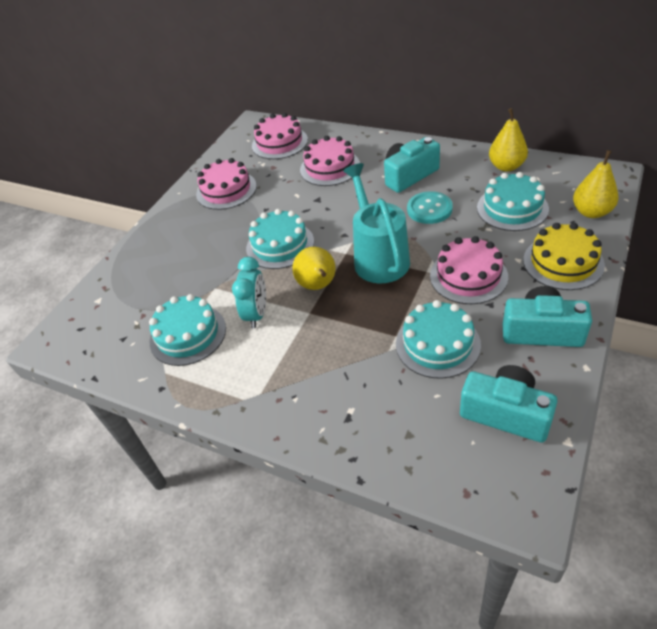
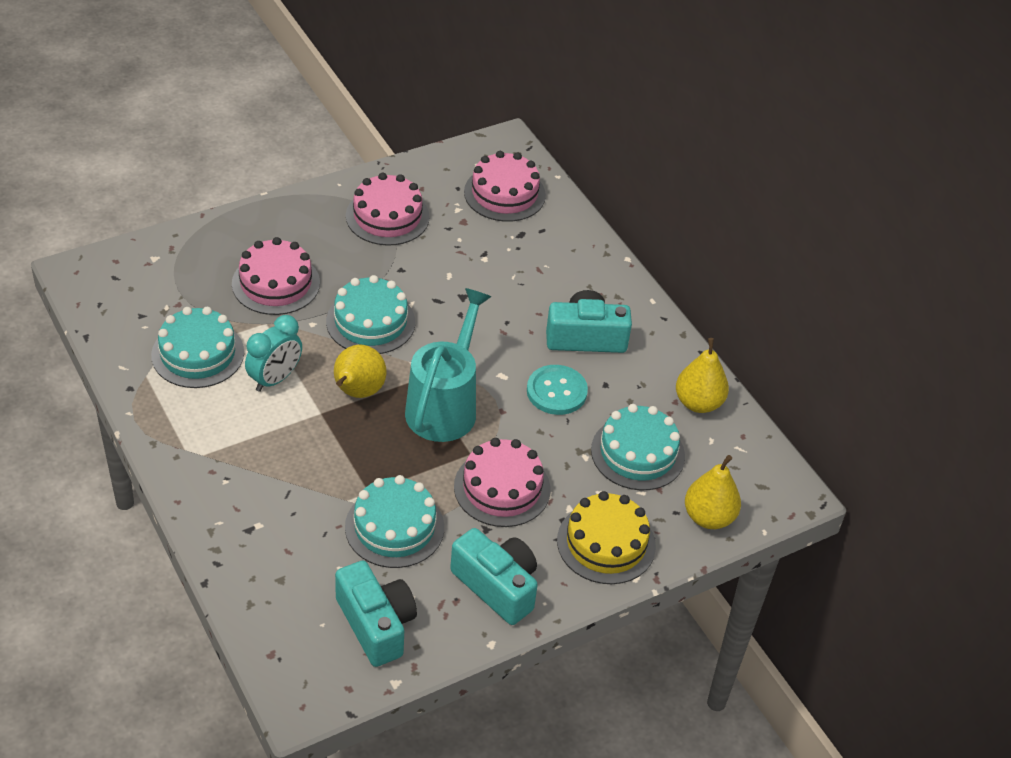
camera: 25 degrees right, 0 degrees up
pink cake [300,136,360,186] -> pink cake moved to [232,237,320,315]

